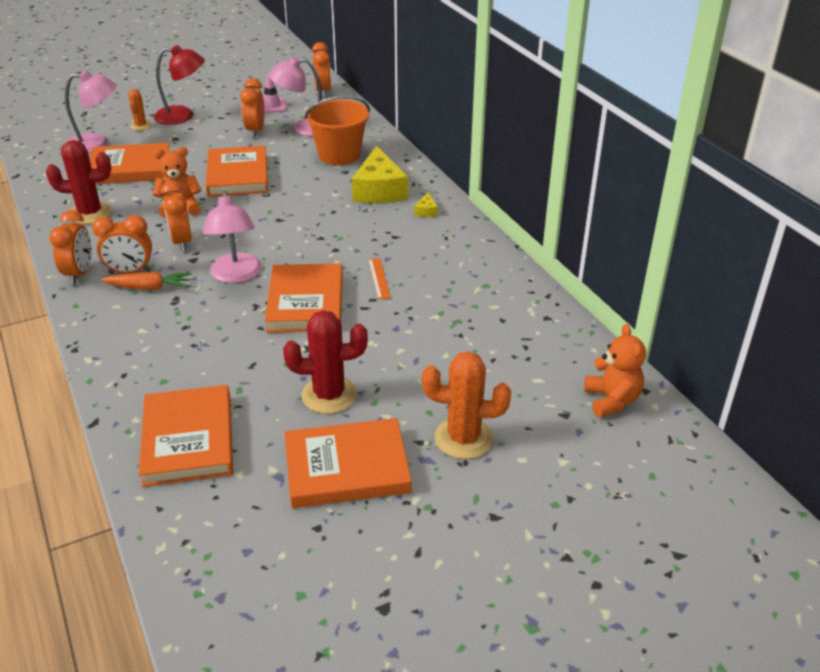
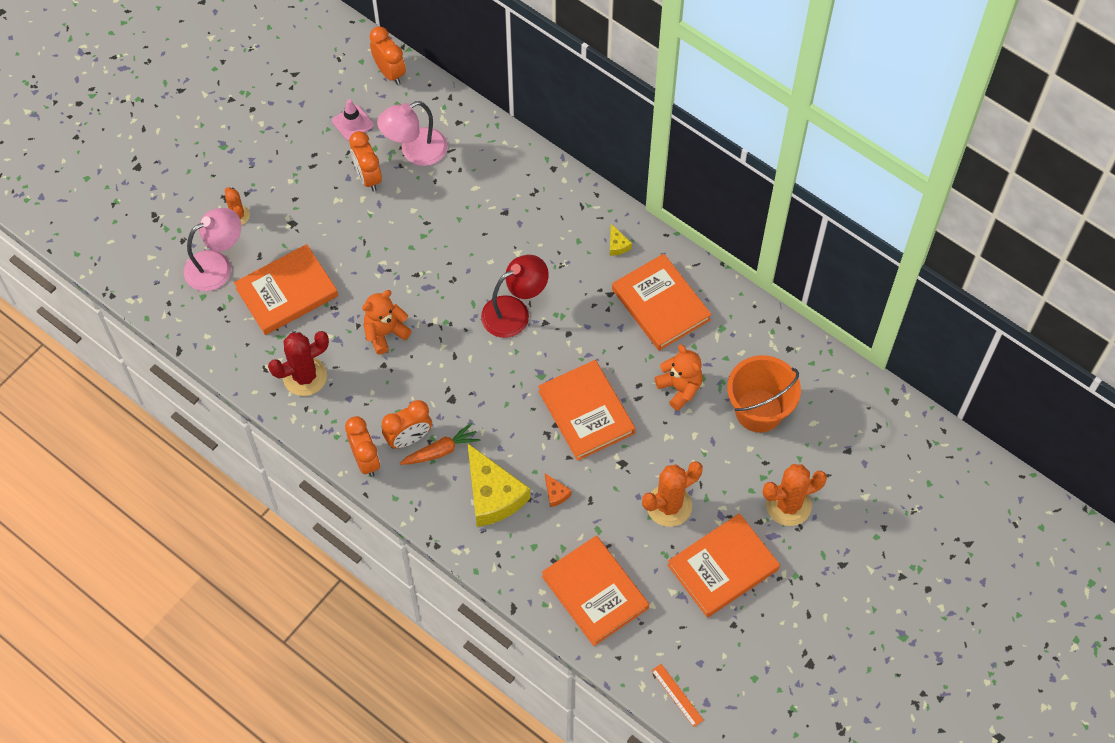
camera: 25 degrees left, 25 degrees up
red lamp [154,45,205,125] -> red lamp moved to [481,255,549,338]
orange clock [161,181,192,252] -> none
pink lamp [203,190,262,283] -> none
orange book [206,146,268,197] -> orange book moved to [612,254,712,351]
red cactus [283,310,368,414] -> orange cactus [642,461,703,527]
orange bucket [304,96,370,165] -> orange bucket moved to [727,355,801,433]
yellow cheese [352,146,408,203] -> yellow cheese moved to [468,444,530,527]
orange ruler [368,258,391,299] -> orange ruler moved to [651,664,704,727]
orange teddy bear [584,324,646,417] -> orange teddy bear moved to [655,344,703,411]
none -> orange cheese [545,473,572,507]

